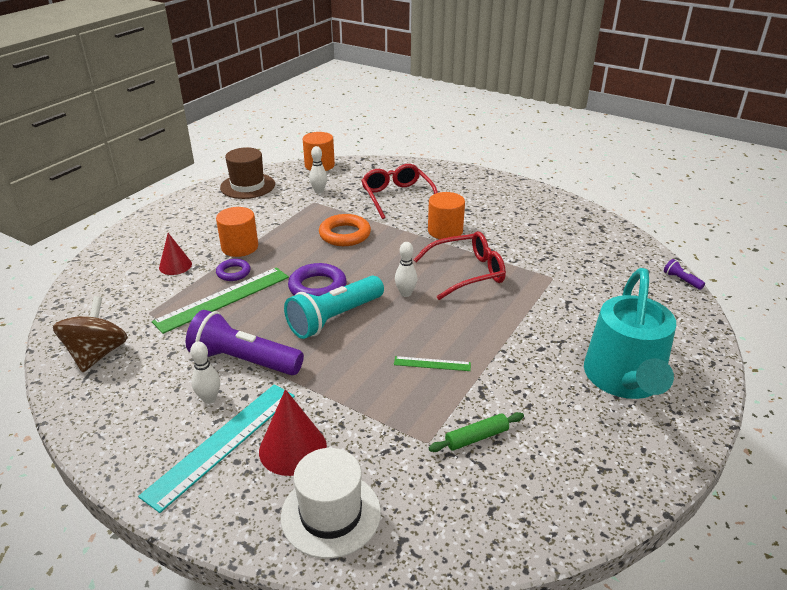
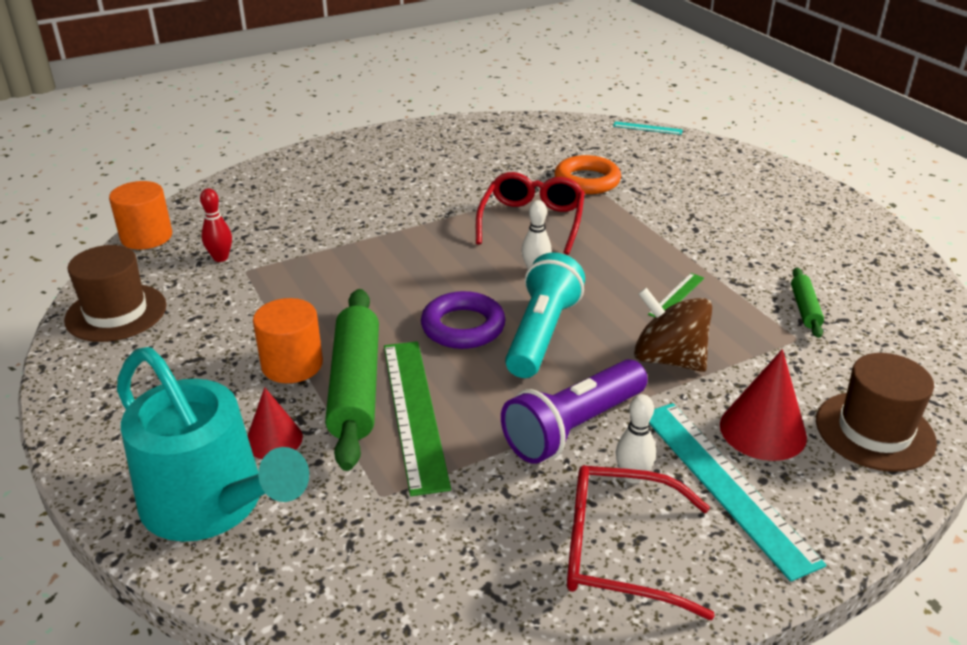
camera: 60 degrees left, 0 degrees up
brown spinning top [53,296,128,372] -> brown spinning top moved to [634,287,712,372]
purple ring [216,259,250,281] -> green rolling pin [325,289,379,471]
white hat [281,448,381,559] -> brown hat [816,353,937,472]
turquoise flashlight [284,276,384,339] -> turquoise flashlight turned 150 degrees counterclockwise [505,253,585,378]
white bowling pin [309,146,327,193] -> red bowling pin [200,188,232,262]
orange ring [319,214,371,246] -> orange ring moved to [555,155,621,194]
red glasses [361,164,438,219] -> red glasses moved to [567,465,715,620]
orange cylinder [428,192,465,239] -> none
turquoise watering can [584,268,676,399] -> turquoise watering can moved to [117,347,309,542]
purple flashlight [664,259,705,290] -> turquoise ruler [613,121,683,135]

